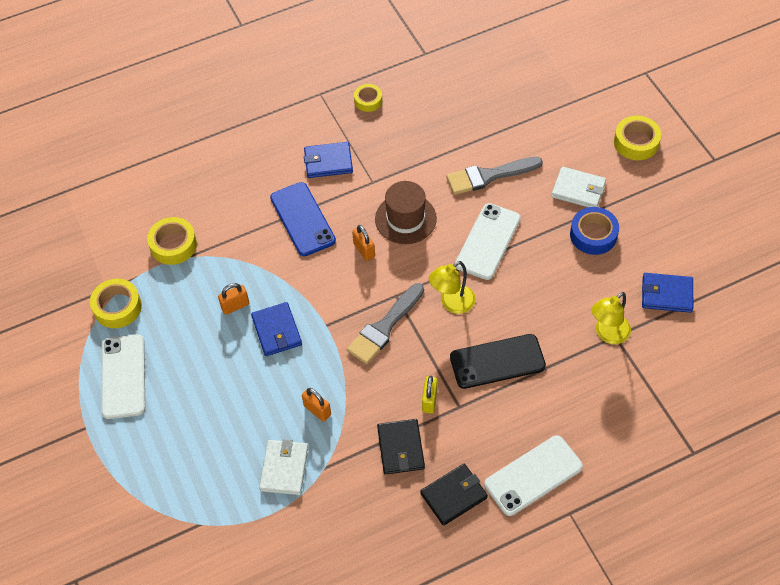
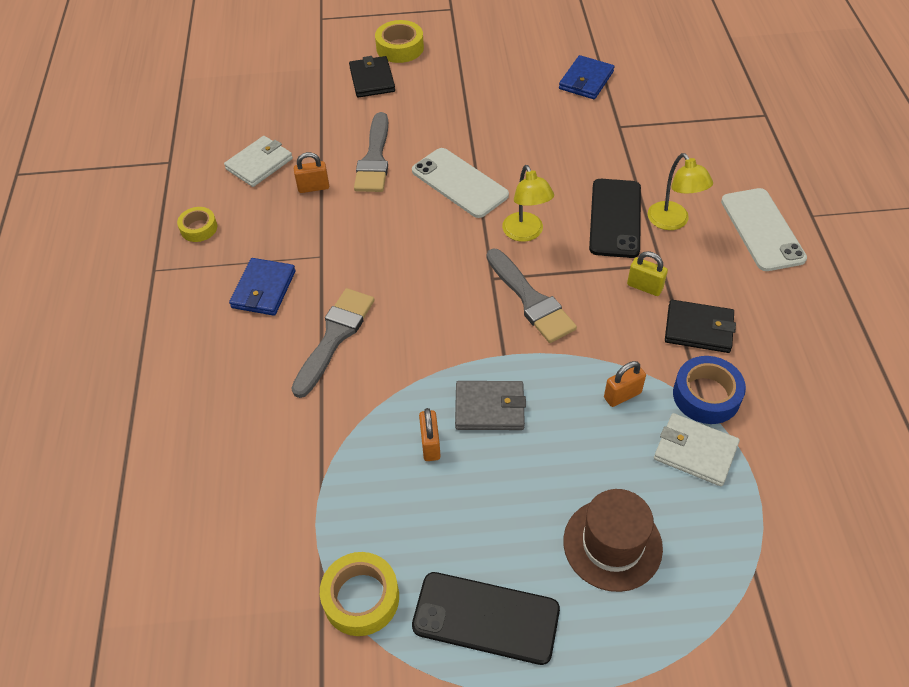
camera: 70 degrees left, 5 degrees down
white phone [101,334,145,419] -> black phone [412,572,560,665]
yellow tape [147,217,197,265] -> none
blue wallet [251,302,302,356] -> grey wallet [455,381,526,430]
blue phone [270,182,336,256] -> grey brush [291,288,375,398]
orange padlock [352,225,375,261] -> orange padlock moved to [294,152,329,193]
brown hat [375,181,437,244] -> brown hat moved to [563,489,663,592]
black wallet [420,464,488,526] -> black wallet moved to [349,56,395,98]
white wallet [551,167,606,207] -> white wallet moved to [224,136,293,187]
blue tape [570,207,619,255] -> blue tape moved to [673,356,746,424]
yellow lamp [591,292,631,344] -> yellow lamp moved to [648,153,713,230]

